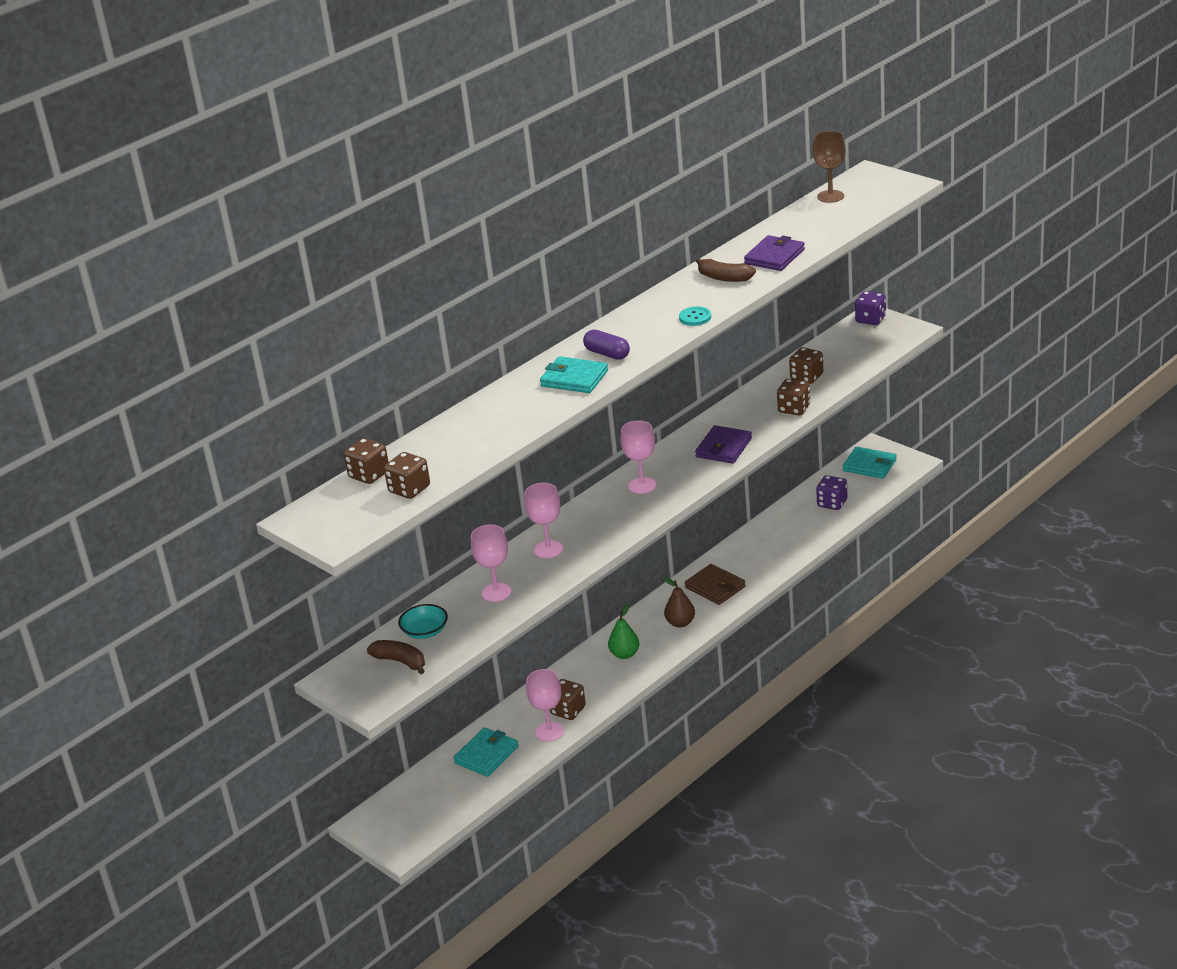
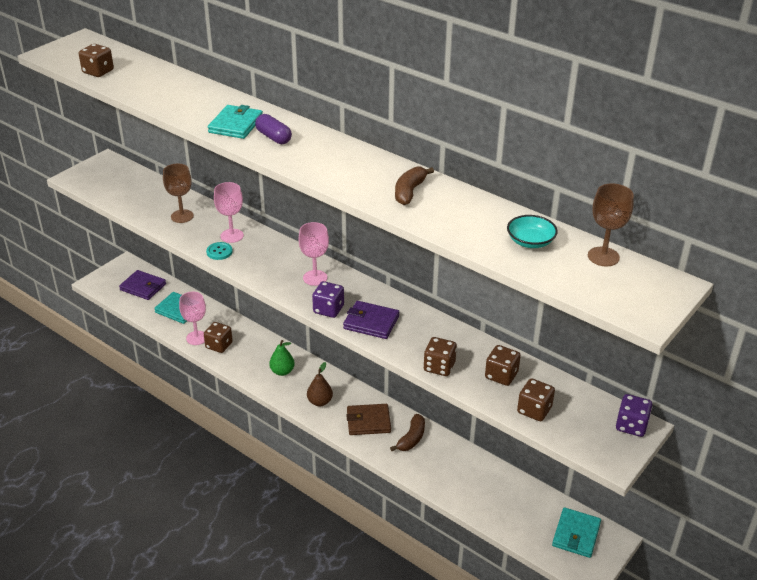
camera: 80 degrees right, 5 degrees up
brown dice [344,438,389,484] -> brown dice moved to [517,378,555,421]
brown banana [367,640,425,674] -> brown banana moved to [390,414,425,451]
turquoise bowl [398,604,448,639] -> turquoise bowl moved to [507,215,558,248]
pink goblet [471,524,512,602] -> brown goblet [163,164,194,223]
purple capsule [583,330,630,360] -> purple capsule turned 75 degrees counterclockwise [255,114,292,144]
turquoise button [679,306,711,326] -> turquoise button moved to [206,242,233,260]
brown wallet [685,564,746,605] -> brown wallet turned 45 degrees clockwise [346,404,391,435]
purple wallet [744,235,805,271] -> purple wallet moved to [119,270,166,300]
purple dice [816,475,848,510] -> purple dice moved to [312,281,344,318]

